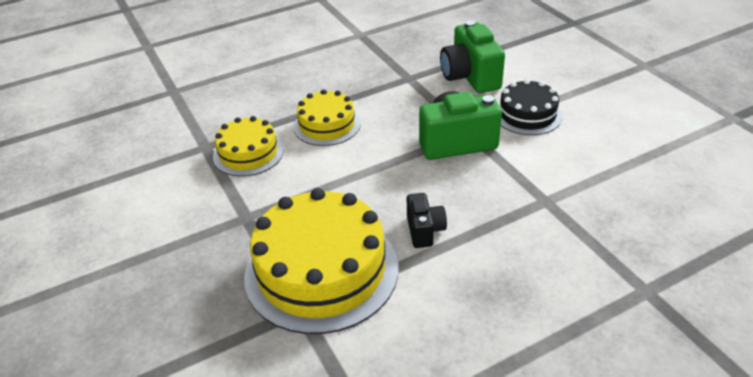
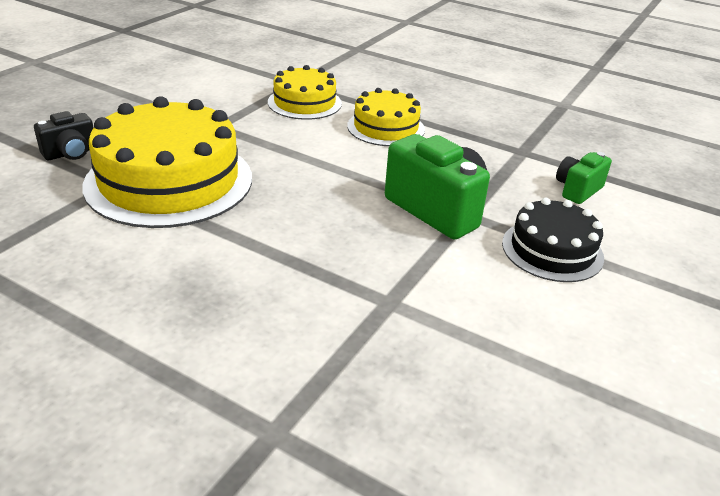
camera: 55 degrees right, 5 degrees down
black camera [407,193,447,248] -> black camera moved to [34,111,93,160]
green camera [440,20,505,93] -> green camera [556,152,612,204], size x0.56

